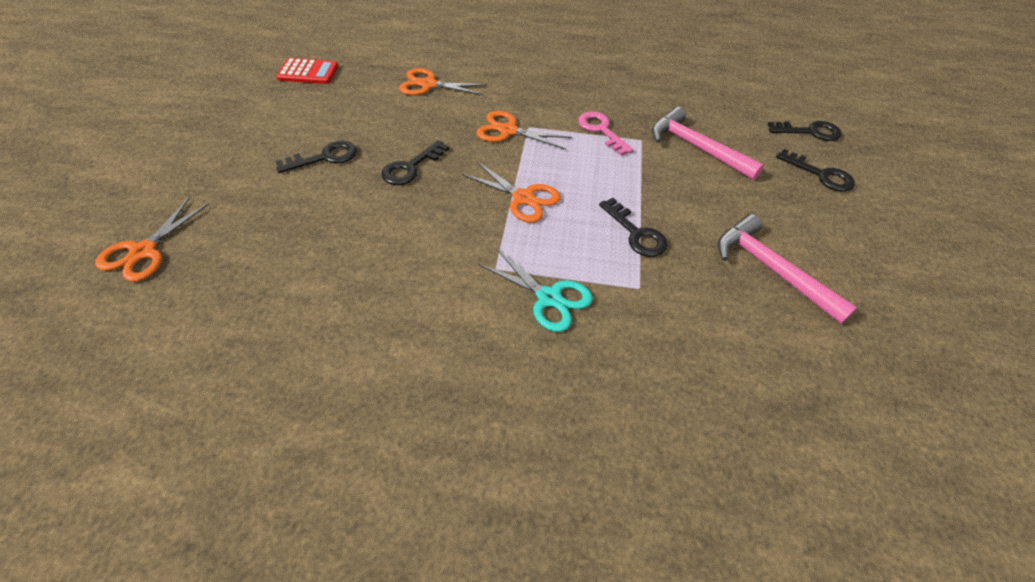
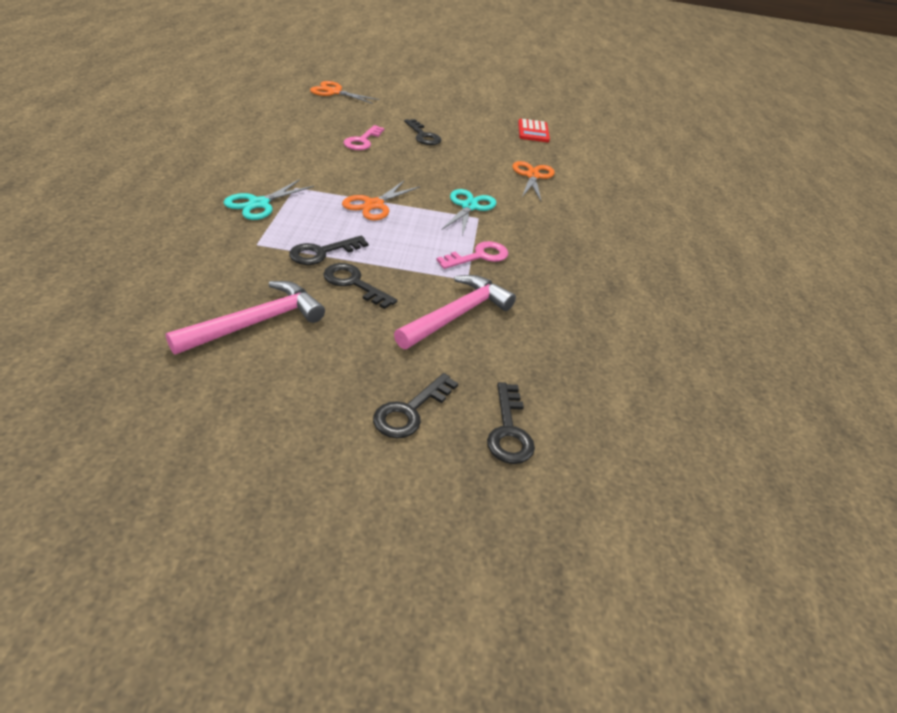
camera: 85 degrees right, 10 degrees down
black key [381,140,449,185] -> black key moved to [323,263,397,309]
orange scissors [476,111,572,150] -> turquoise scissors [442,189,496,237]
none -> pink key [344,125,384,150]

